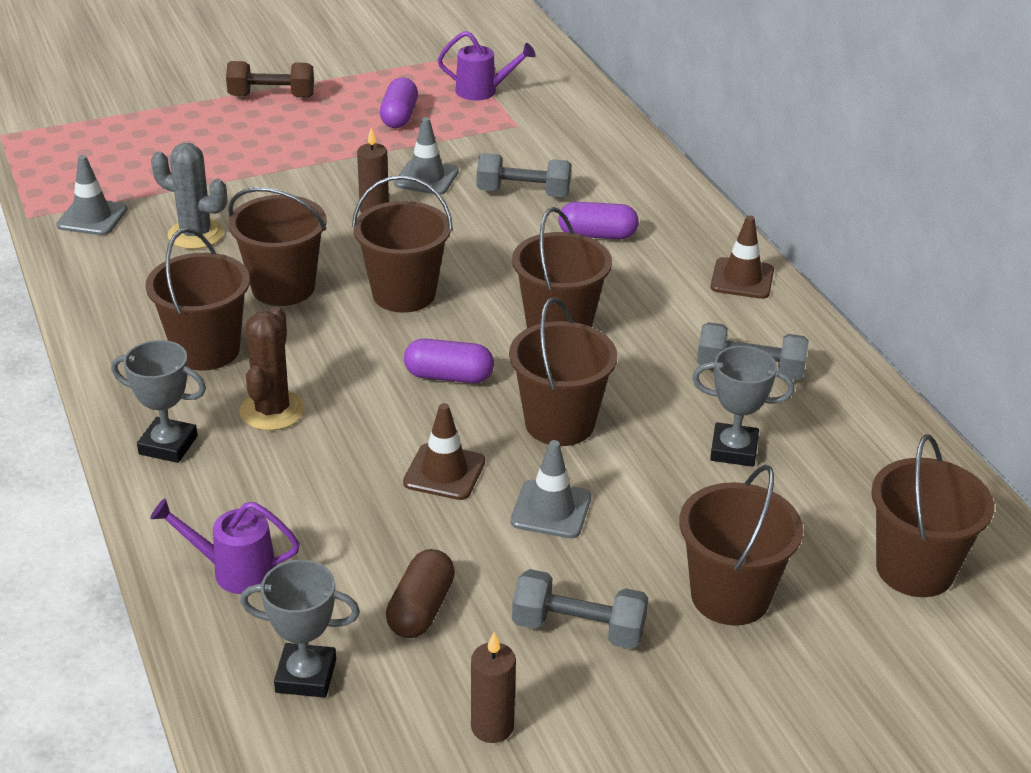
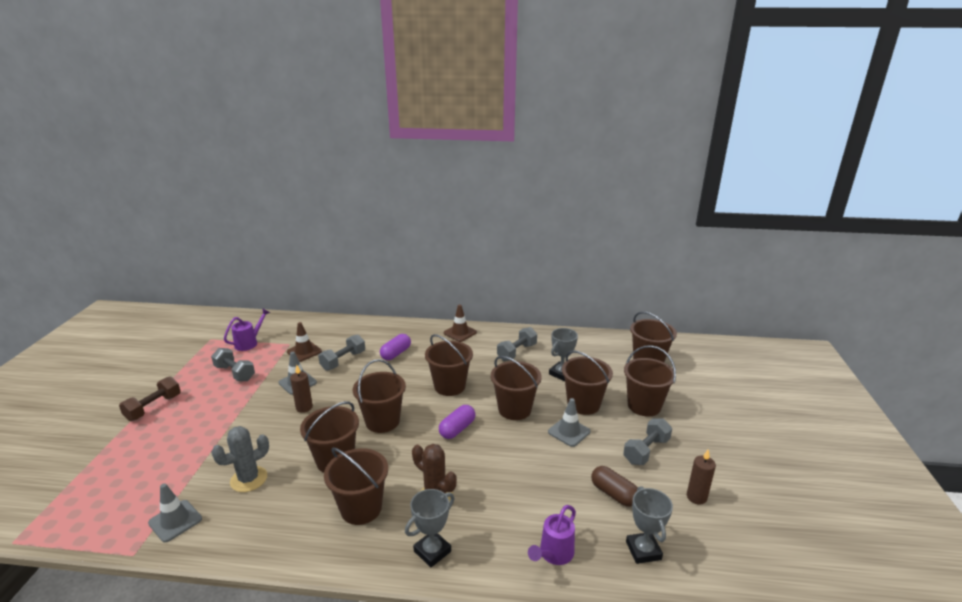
camera: 60 degrees left, 10 degrees down
grey trophy [240,560,360,698] -> grey trophy turned 45 degrees counterclockwise [626,486,673,564]
purple capsule [380,77,418,128] -> grey dumbbell [211,348,255,381]
brown traffic cone [403,403,485,500] -> brown traffic cone moved to [287,322,322,362]
none -> brown bucket [562,350,613,415]

